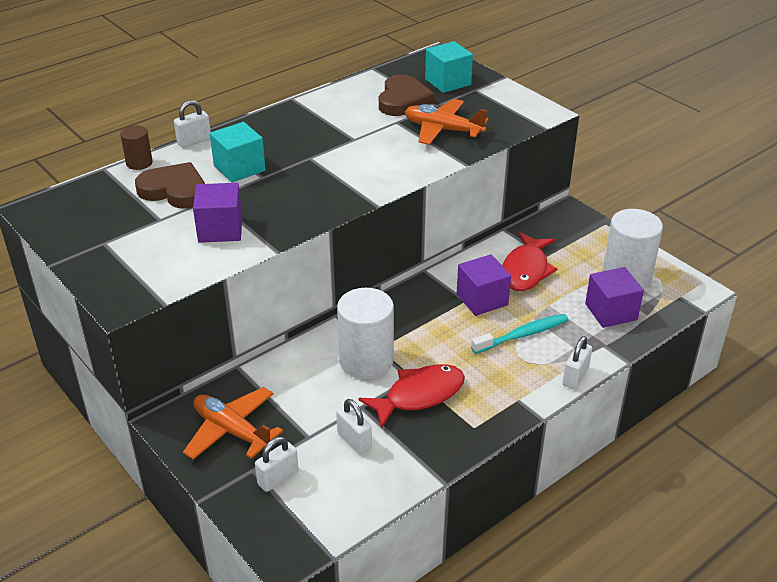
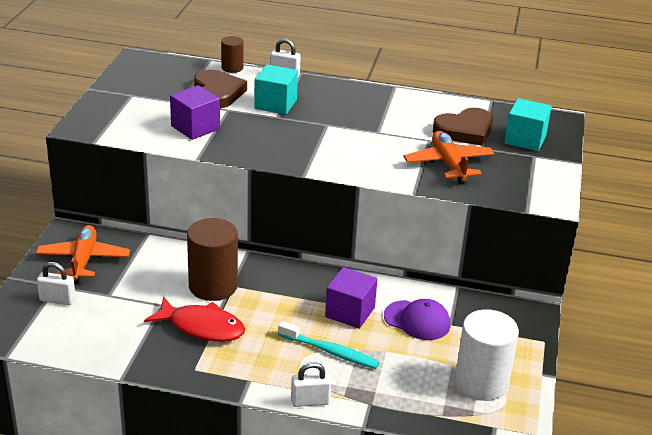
camera: 50 degrees right, 5 degrees down
white padlock [336,399,372,454] -> none
white cylinder [337,288,394,379] -> brown cylinder [187,218,238,301]
red fish [502,232,558,291] -> purple cap [384,299,450,340]
purple cube [585,267,644,328] -> none

